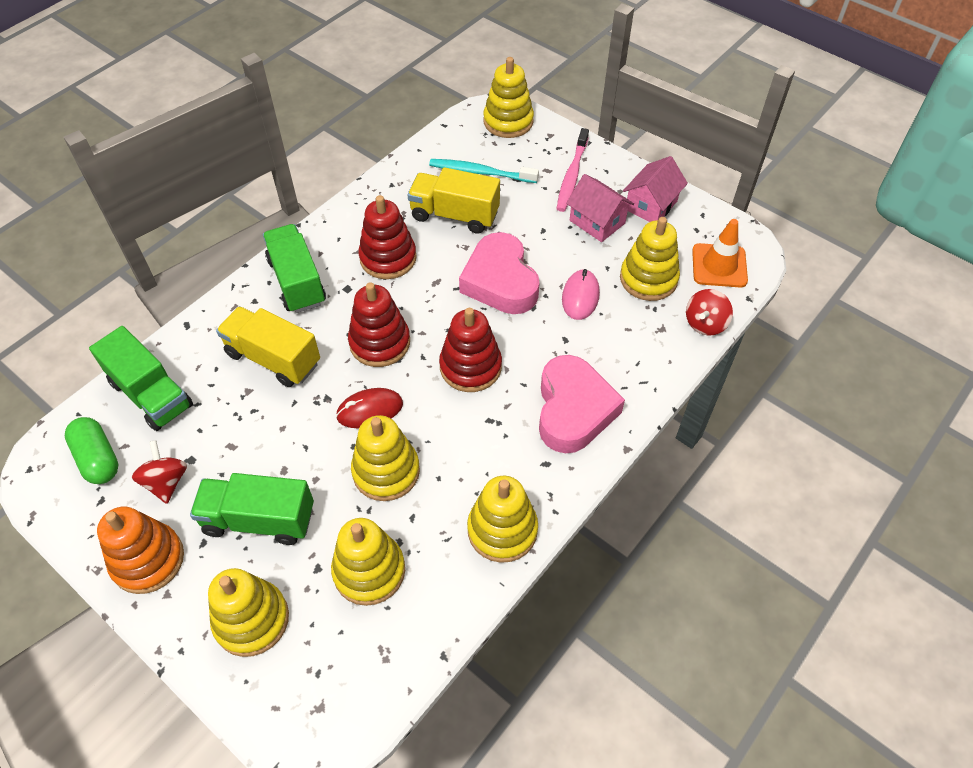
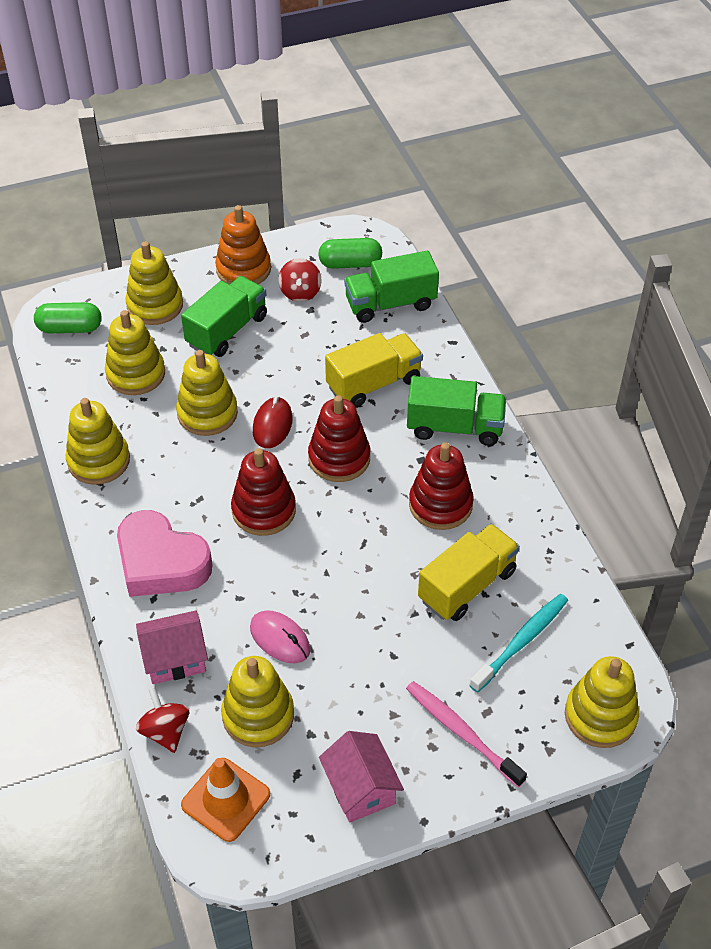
camera: 120 degrees right, 5 degrees down
red spinning top [132,440,187,504] -> red spinning top turned 75 degrees clockwise [278,258,322,302]
pink heart [459,232,540,314] -> none
pink house [566,174,634,242] -> pink house moved to [136,610,208,684]
none -> green capsule [34,302,102,333]

